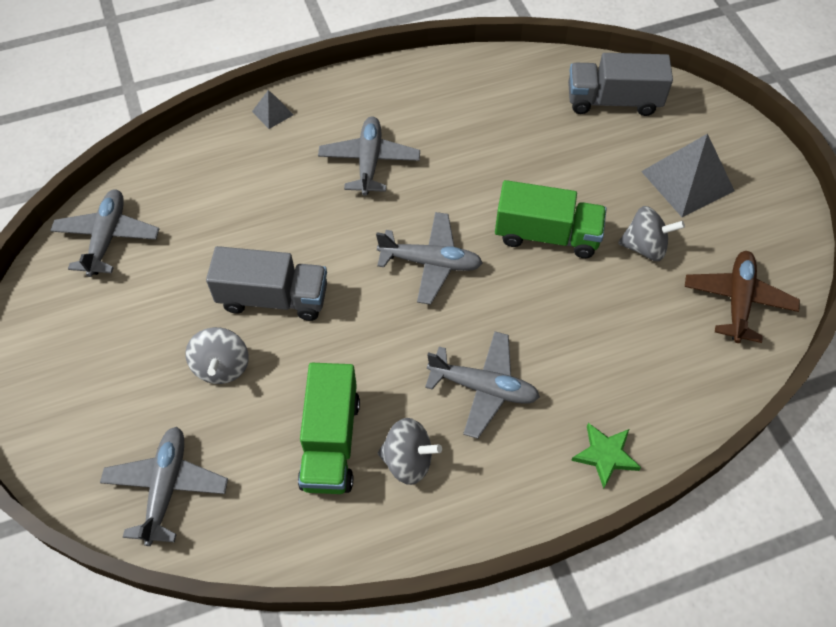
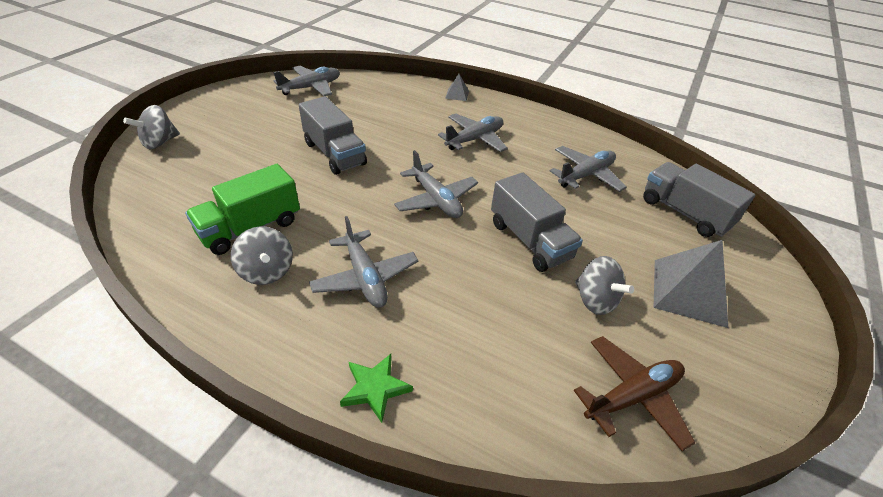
camera: 45 degrees right, 15 degrees down
grey plane [100,427,228,546] -> grey plane moved to [550,146,627,192]
grey spinning top [185,327,249,384] -> grey spinning top moved to [123,105,180,149]
green truck [495,180,607,258] -> grey truck [491,172,583,272]

